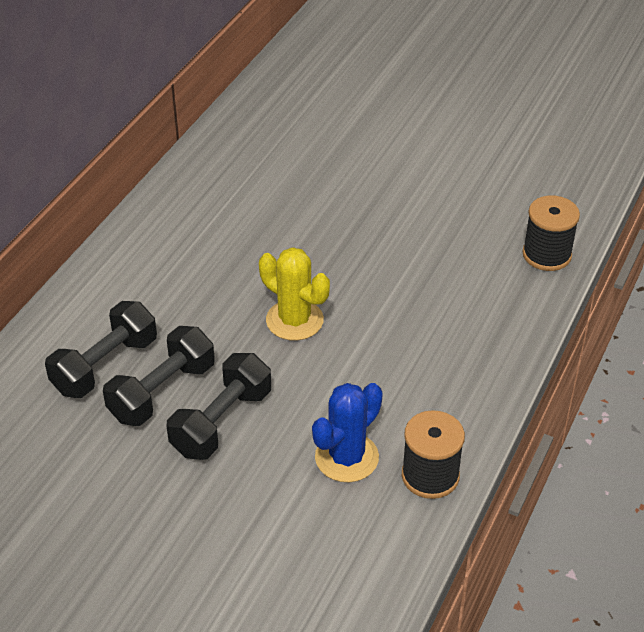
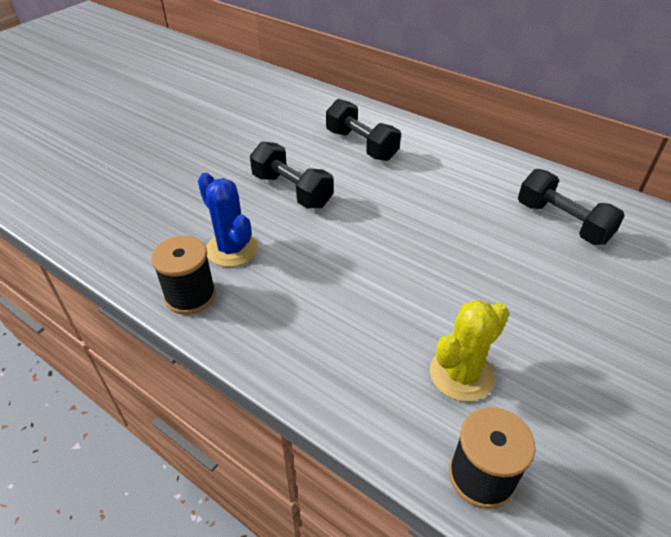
camera: 100 degrees right, 0 degrees up
black dumbbell [103,326,215,426] -> black dumbbell moved to [518,169,625,245]
yellow cactus [259,247,330,341] -> yellow cactus moved to [430,300,509,402]

